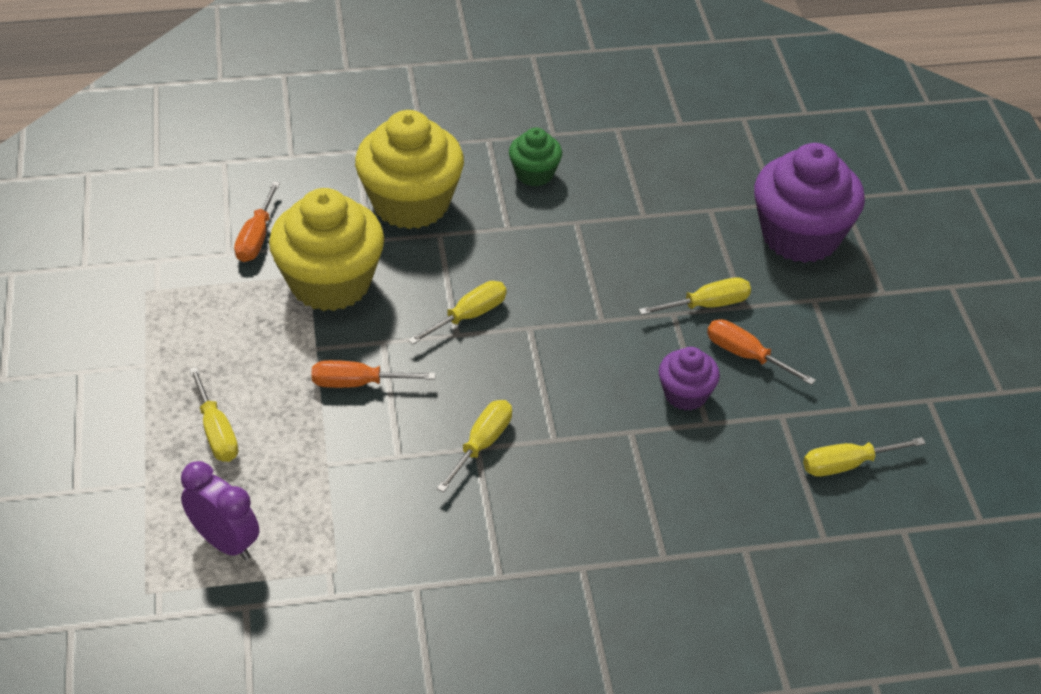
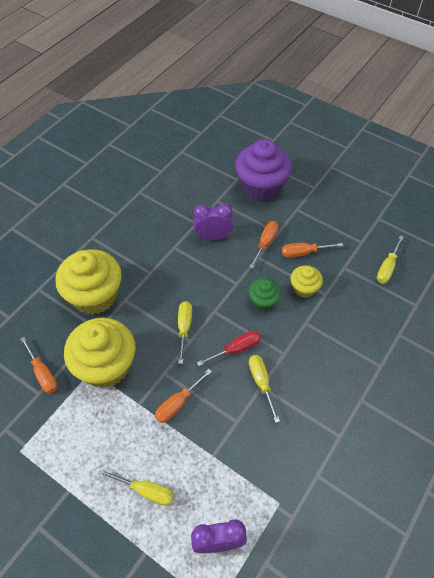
camera: 45 degrees left, 10 degrees up
green cupcake [509,128,562,186] -> green cupcake moved to [249,278,281,311]
yellow screwdriver [639,277,751,315] -> orange screwdriver [249,221,279,269]
purple cupcake [659,347,720,411] -> yellow cupcake [291,265,323,298]
none -> purple clock [194,204,233,240]
none -> red screwdriver [197,331,261,366]

